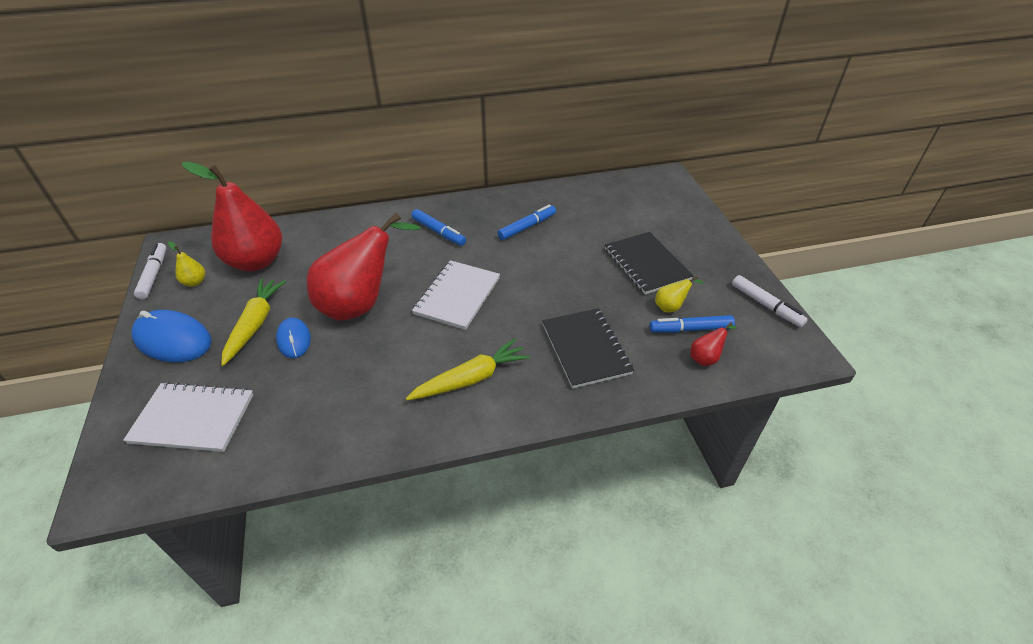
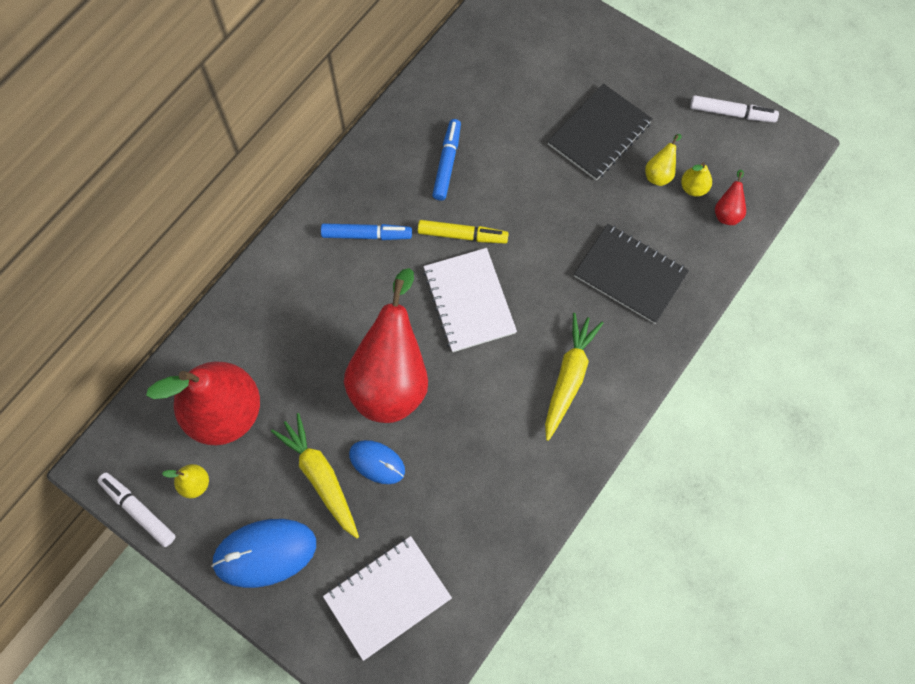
camera: 40 degrees left, 25 degrees up
black notebook [605,232,693,295] -> black notebook turned 75 degrees counterclockwise [547,83,652,181]
blue marker [649,315,735,333] -> yellow pear [681,162,712,197]
none -> yellow marker [418,220,509,244]

